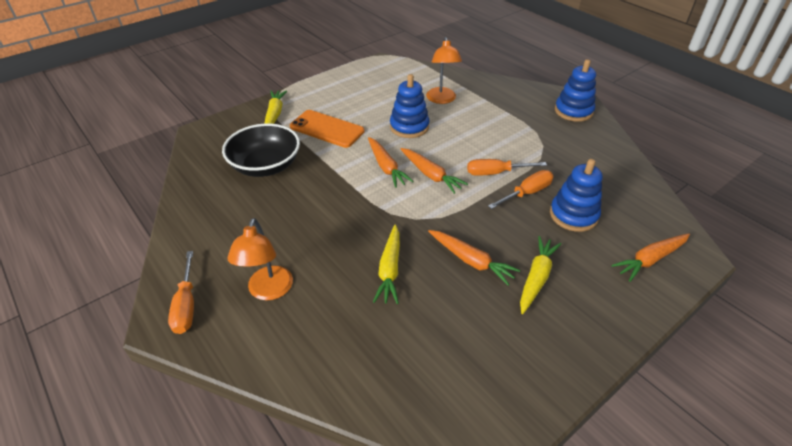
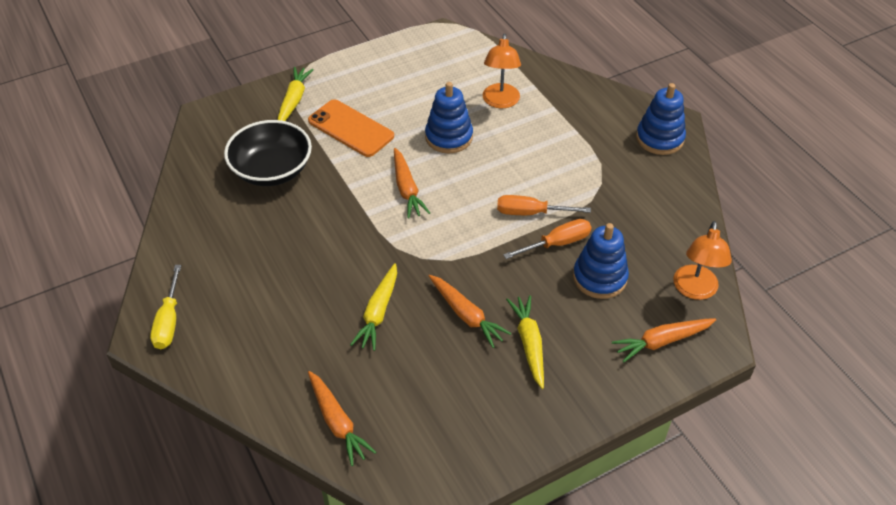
camera: 10 degrees right, 5 degrees up
orange screwdriver [168,251,194,334] -> yellow screwdriver [150,265,181,349]
orange lamp [228,218,293,300] -> orange lamp moved to [673,221,732,300]
orange carrot [401,148,468,194] -> orange carrot moved to [308,371,376,466]
yellow carrot [520,236,562,314] -> yellow carrot turned 45 degrees counterclockwise [506,295,544,389]

